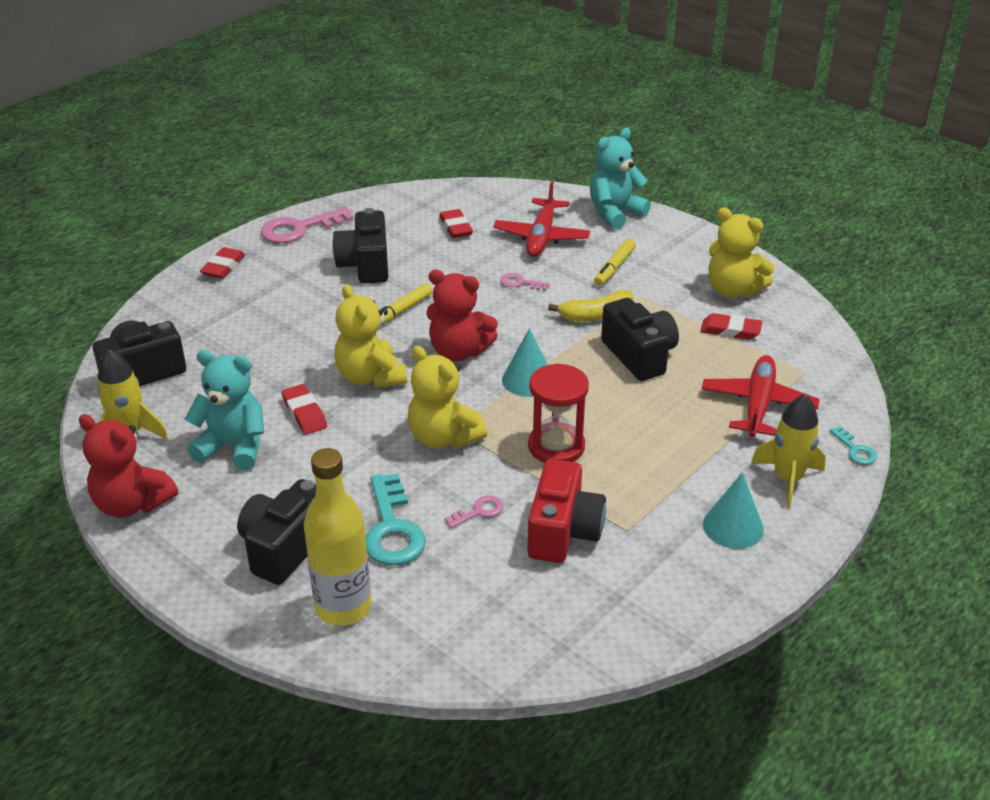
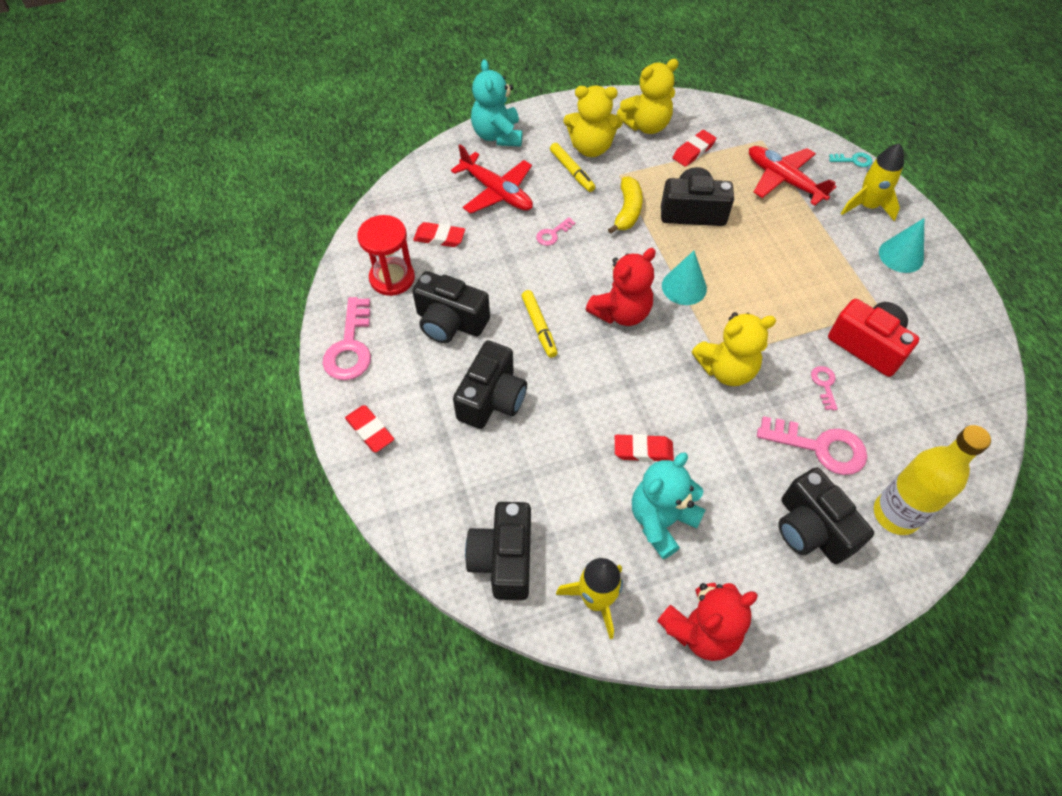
camera: 60 degrees left, 20 degrees up
yellow teddy bear [334,284,407,388] -> yellow teddy bear moved to [564,86,623,157]
turquoise key [365,473,426,565] -> pink key [757,416,867,475]
red hourglass [528,363,589,463] -> red hourglass moved to [357,215,415,296]
none -> black camera [453,341,527,429]

